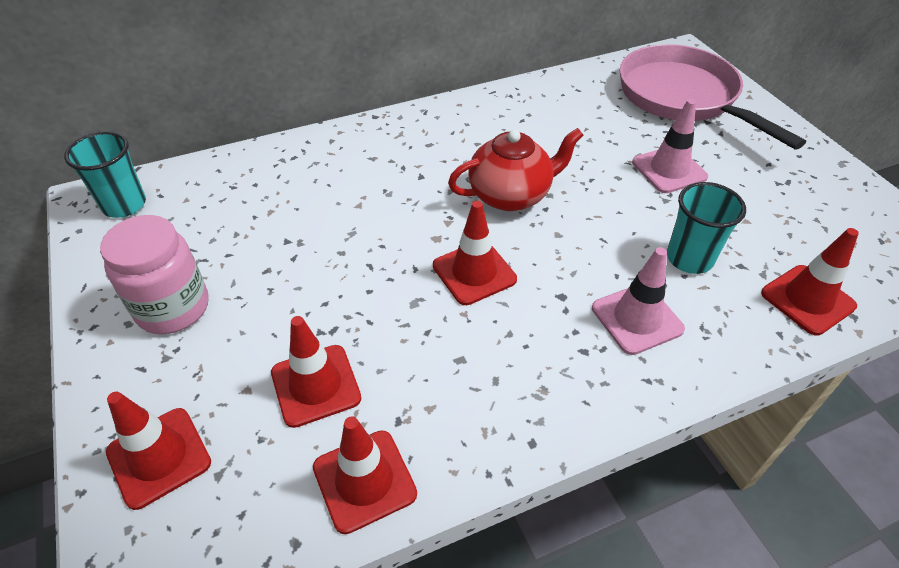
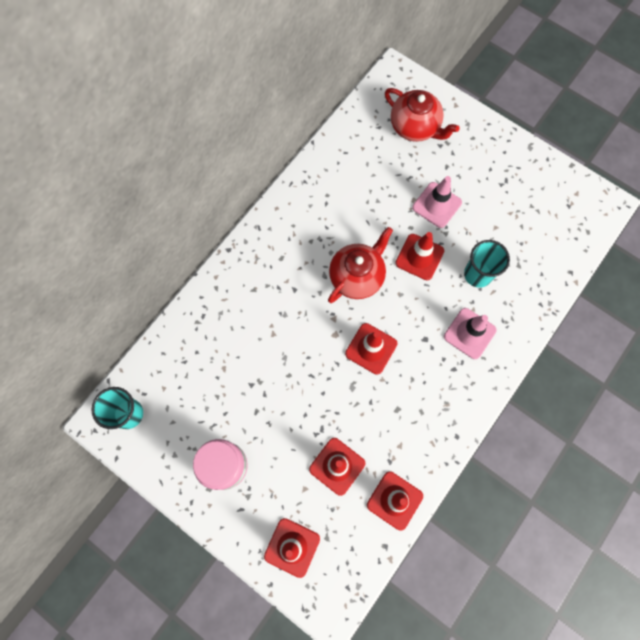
camera: 30 degrees left, 25 degrees up
pink pan [620,44,806,150] -> red teapot [385,88,460,142]
red traffic cone [761,228,859,335] -> red traffic cone moved to [395,232,444,280]

